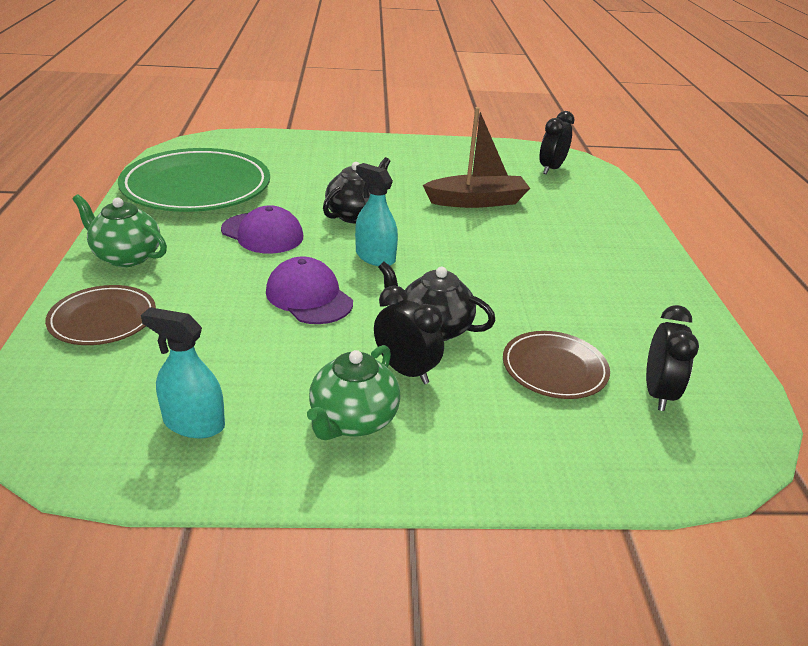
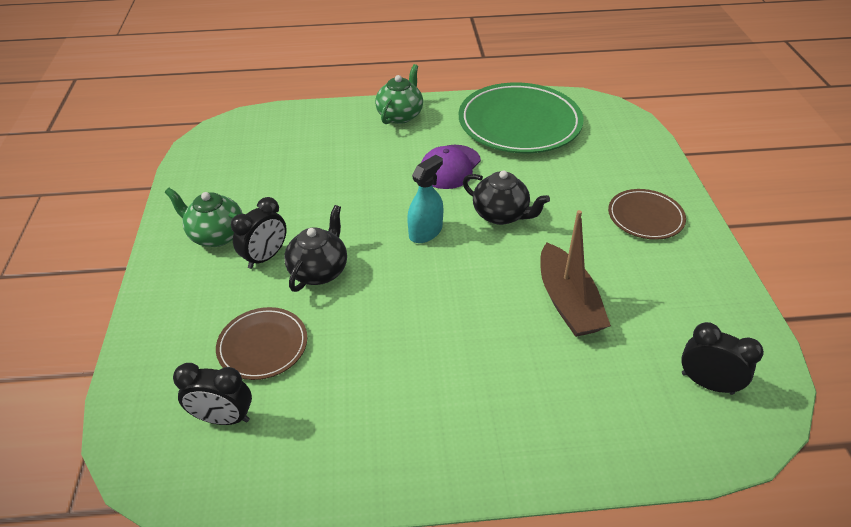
camera: 90 degrees right, 10 degrees up
brown plate [45,285,156,345] -> brown plate moved to [608,189,686,240]
turquoise spray bottle [141,307,225,438] -> none
purple cap [266,256,353,324] -> none

